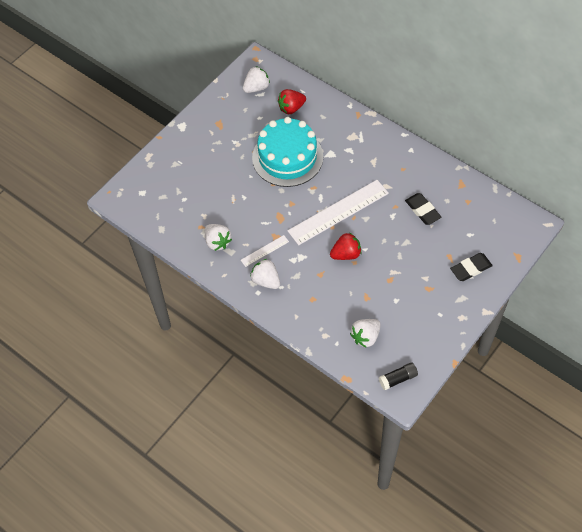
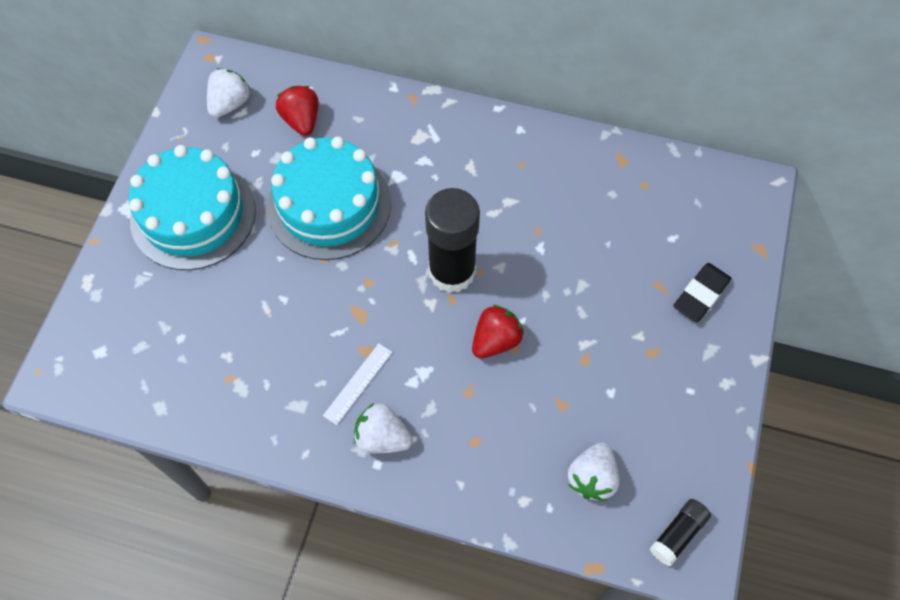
camera: 25 degrees left, 5 degrees up
white strawberry [205,224,232,251] -> none
red strawberry [278,89,306,114] -> red strawberry turned 120 degrees clockwise [276,86,318,136]
white ruler [288,180,389,245] -> black glue stick [425,188,480,293]
black eraser [405,193,442,225] -> none
none -> turquoise cake [129,145,256,270]

